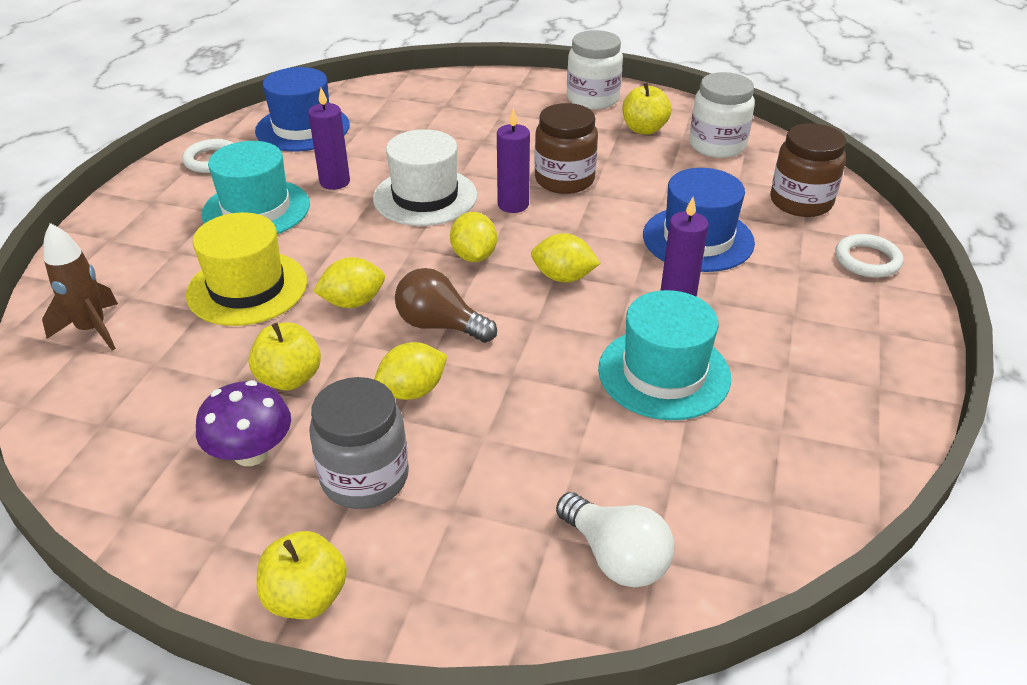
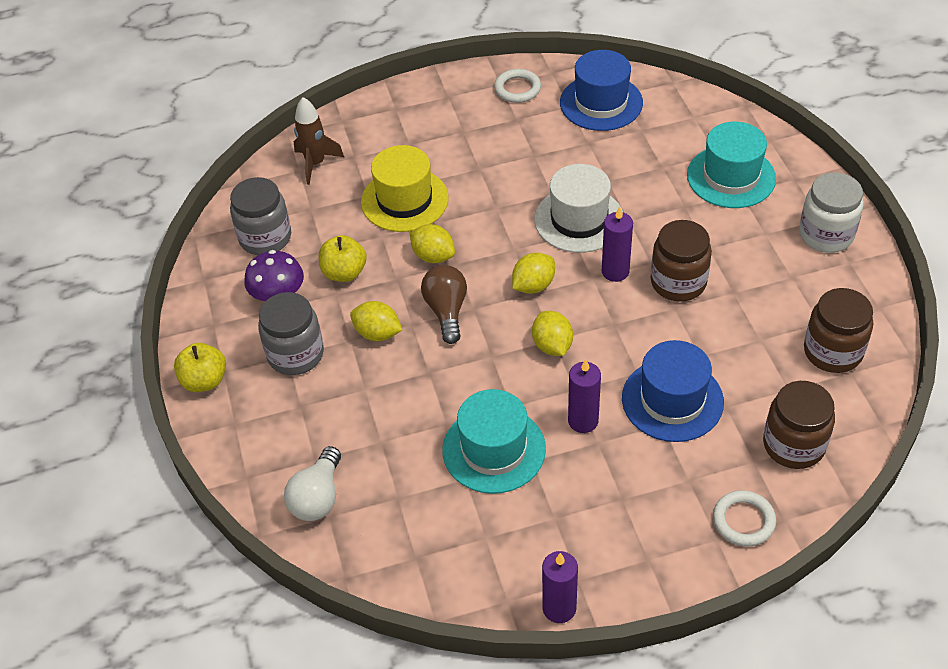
camera: 60 degrees right, 10 degrees up
turquoise hat [201,141,310,234] -> turquoise hat moved to [687,122,776,208]
purple candle [308,88,350,190] -> purple candle moved to [542,551,578,623]
yellow apple [623,83,672,135] -> none
white jar [689,72,755,158] -> brown jar [804,288,873,373]
none -> grey jar [230,177,291,255]

